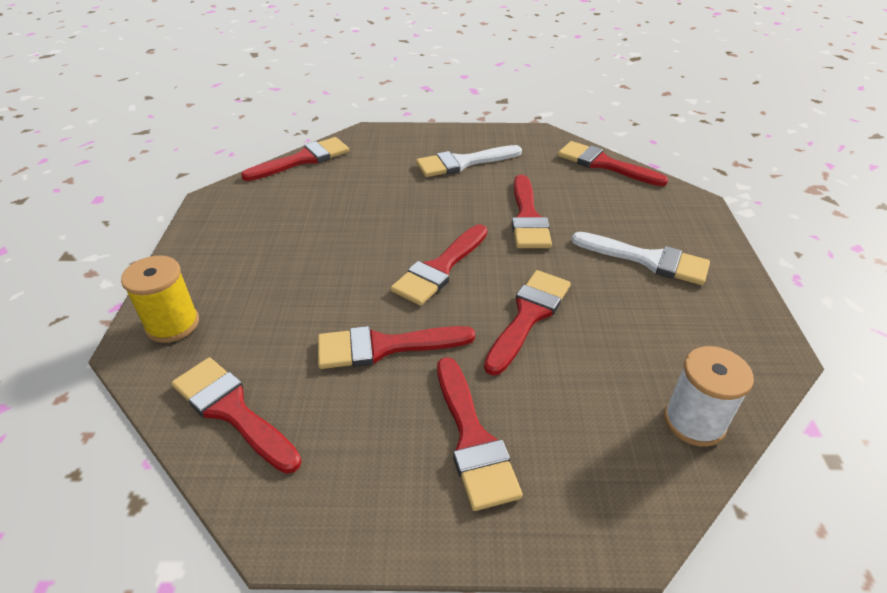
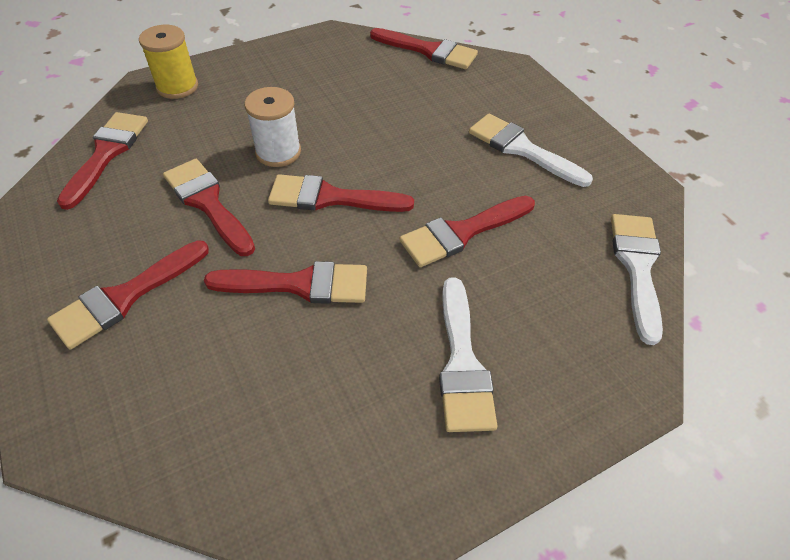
camera: 60 degrees right, 10 degrees up
red brush [558,141,668,186] -> white brush [611,214,663,345]
white spool [664,346,754,447] -> white spool moved to [244,87,301,167]

